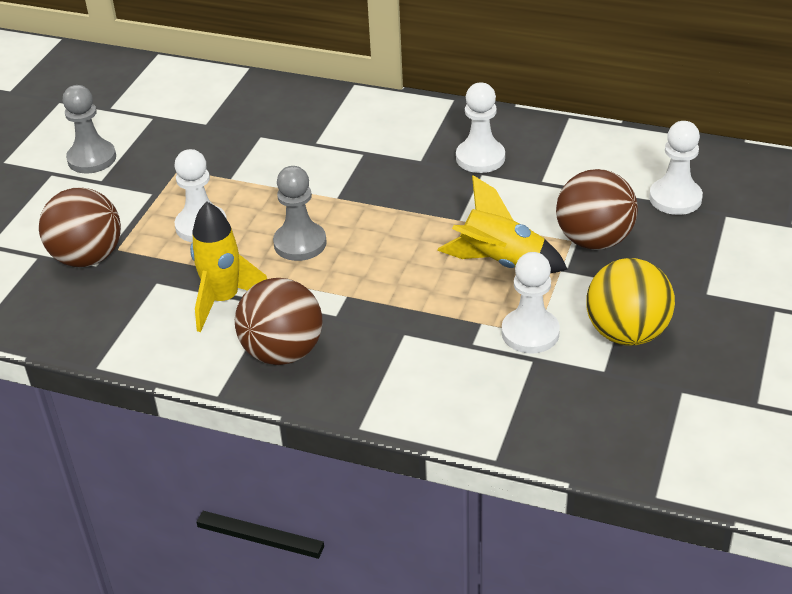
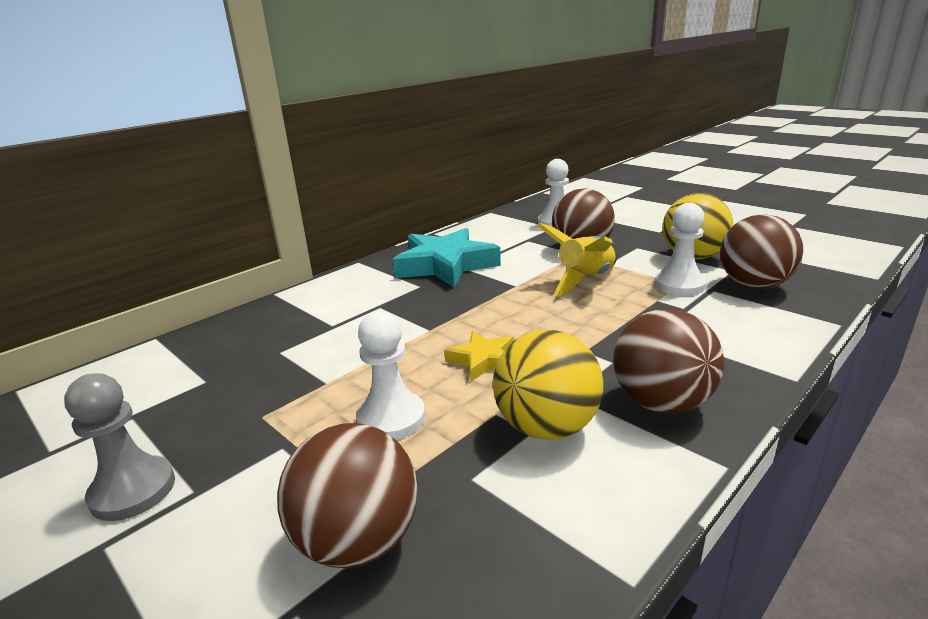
camera: 65 degrees left, 15 degrees down
yellow rocket [190,202,267,332] -> yellow ball [493,330,603,440]
grey pawn [273,166,327,261] -> yellow star [444,331,514,381]
white pawn [456,83,505,173] -> turquoise star [392,228,501,288]
none -> brown ball [720,214,804,289]

